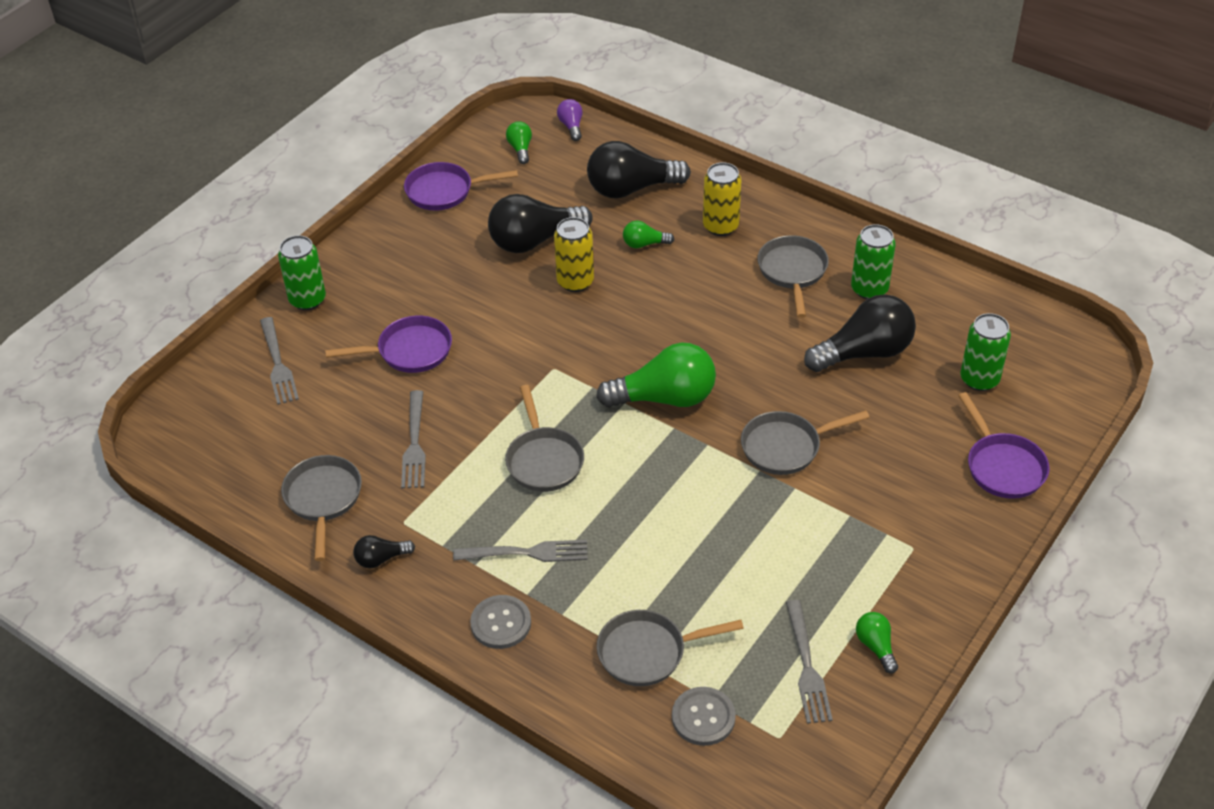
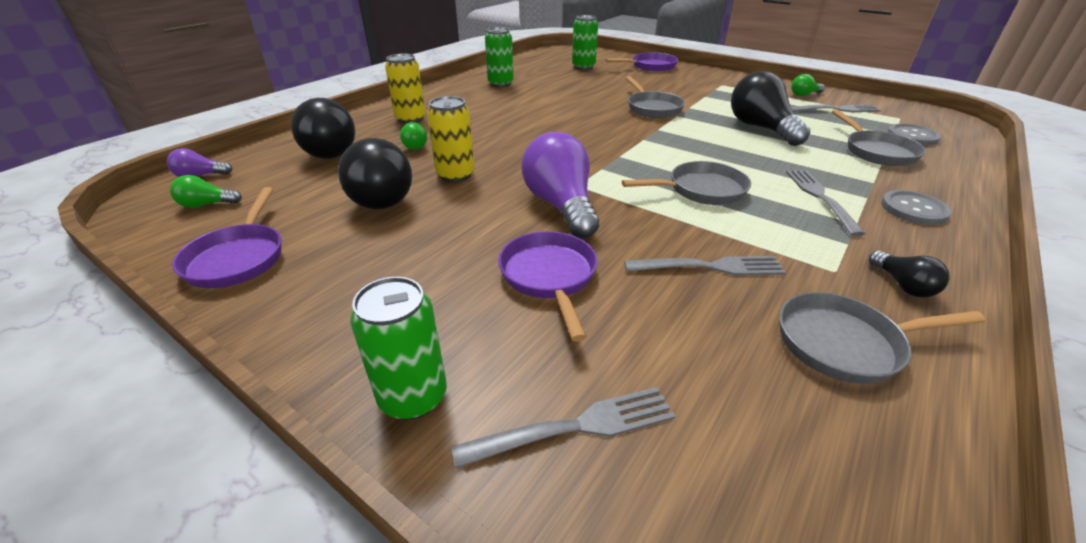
camera: 90 degrees left, 10 degrees down
green light bulb [596,343,716,407] -> none
grey pan [758,235,829,318] -> none
black light bulb [804,294,916,372] -> black light bulb moved to [731,71,810,146]
none -> purple light bulb [521,132,599,239]

